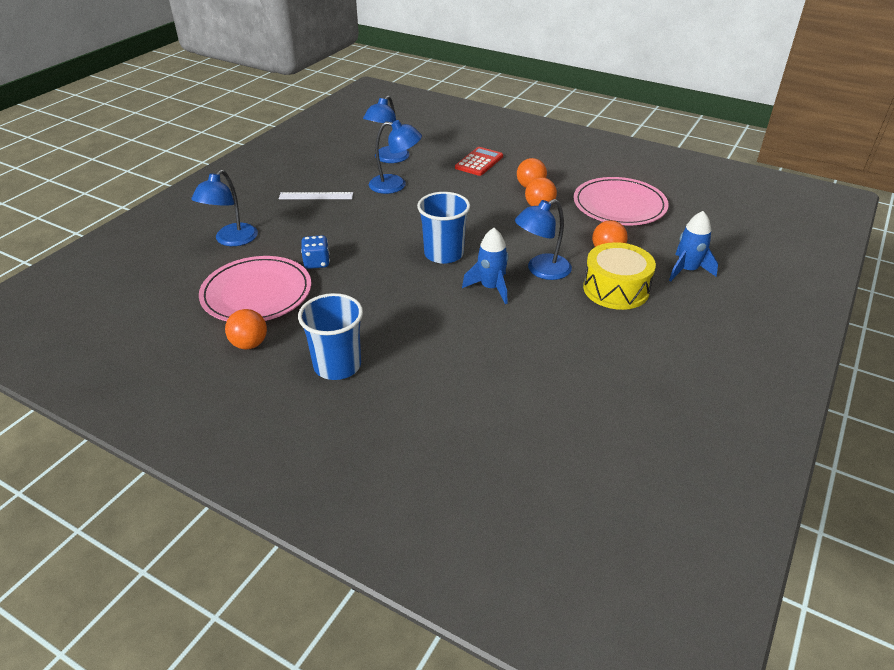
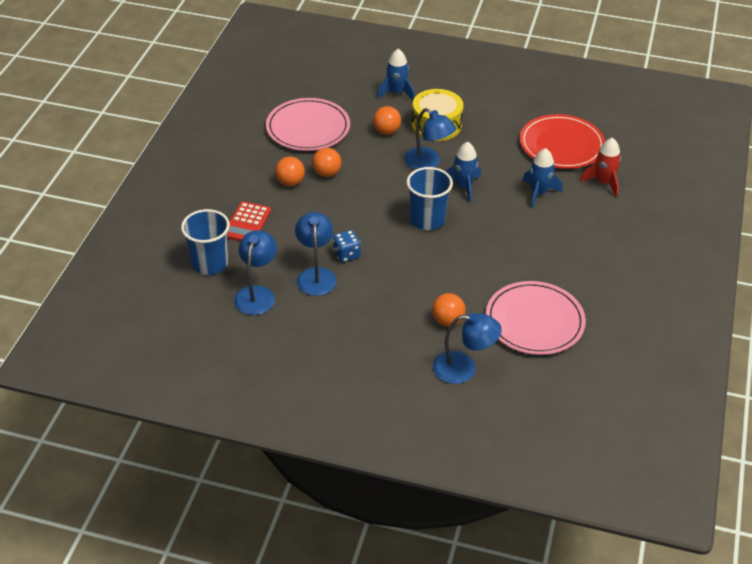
camera: 105 degrees left, 5 degrees up
orange ball [225,309,267,349] -> orange ball moved to [432,293,465,326]
white ruler [279,192,353,199] -> none
blue cup [298,293,363,380] -> blue cup moved to [181,209,230,275]
blue dice [301,235,330,269] -> blue dice moved to [333,230,361,262]
blue lamp [363,95,410,163] -> blue lamp turned 90 degrees counterclockwise [234,230,277,315]
red calculator [455,147,503,176] -> red calculator turned 90 degrees counterclockwise [227,201,271,241]
none -> red plate [520,114,605,169]
none -> blue rocket [522,148,563,208]
none -> red rocket [580,137,621,197]

